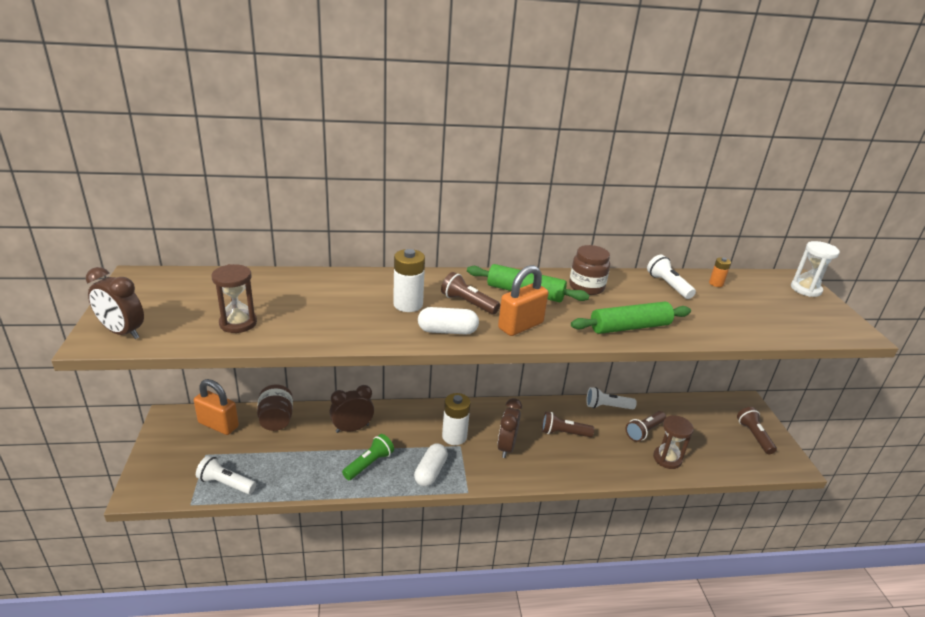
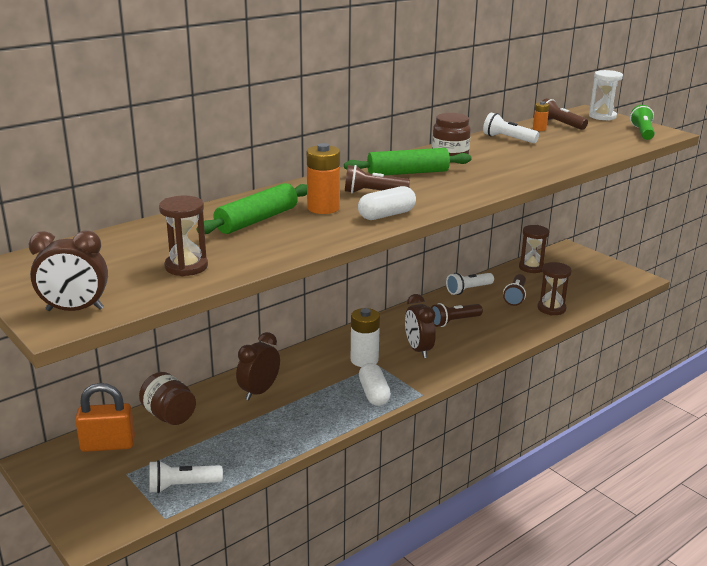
camera: 30 degrees left, 5 degrees down
green flashlight [342,434,394,480] -> green flashlight moved to [630,105,655,140]
white battery [393,249,425,312] -> orange battery [307,143,340,214]
orange padlock [498,265,549,336] -> none
green rolling pin [571,302,691,334] -> green rolling pin moved to [196,183,307,234]
brown flashlight [737,407,777,454] -> brown flashlight moved to [543,98,588,130]
none -> brown hourglass [519,225,549,273]

